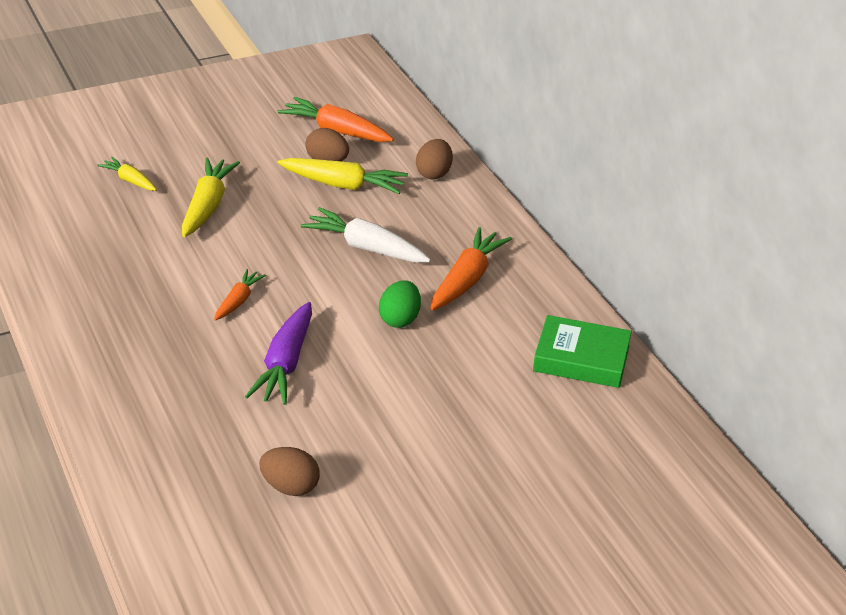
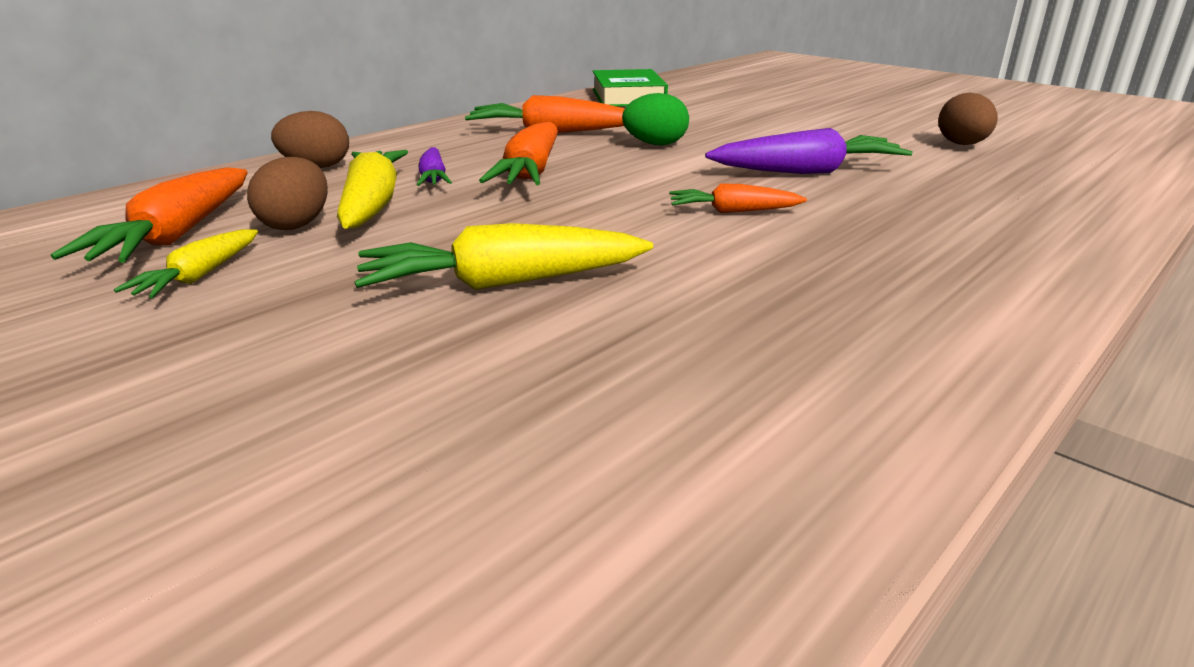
camera: 110 degrees left, 10 degrees down
yellow carrot [97,157,157,191] -> yellow carrot moved to [114,229,258,298]
white carrot [301,207,431,263] -> orange carrot [479,122,558,185]
none -> purple carrot [417,147,452,186]

